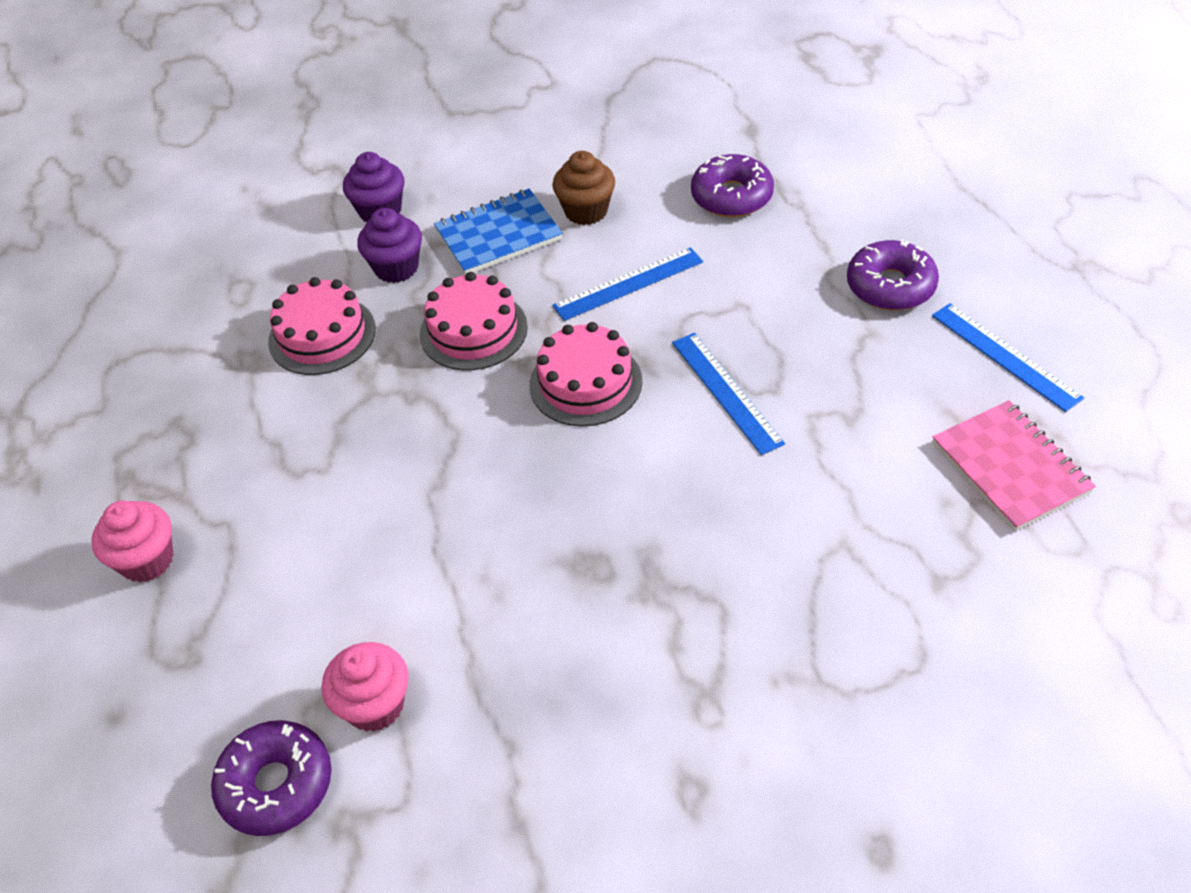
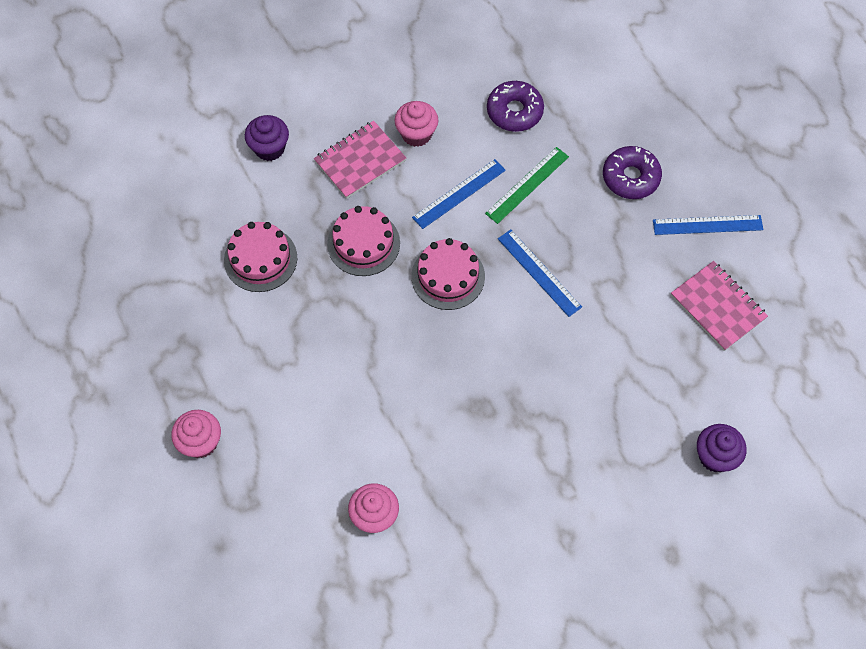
camera: 15 degrees left, 15 degrees up
purple donut [211,720,332,836] -> none
purple cupcake [357,208,422,283] -> purple cupcake moved to [697,424,747,472]
blue notebook [434,189,563,275] -> pink notebook [314,121,406,199]
brown cupcake [552,151,615,225] -> pink cupcake [394,101,438,147]
blue ruler [932,303,1084,412] -> blue ruler turned 45 degrees counterclockwise [653,215,763,235]
none -> green ruler [485,147,569,224]

